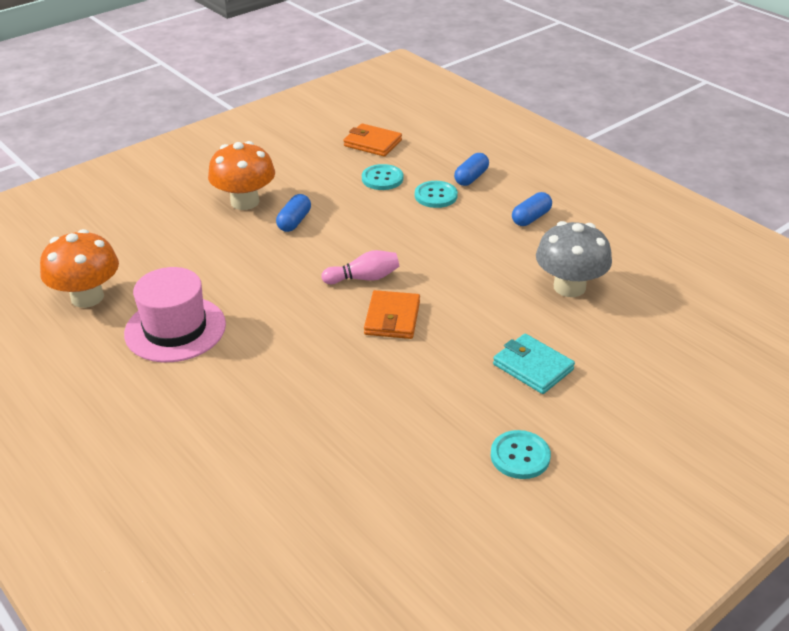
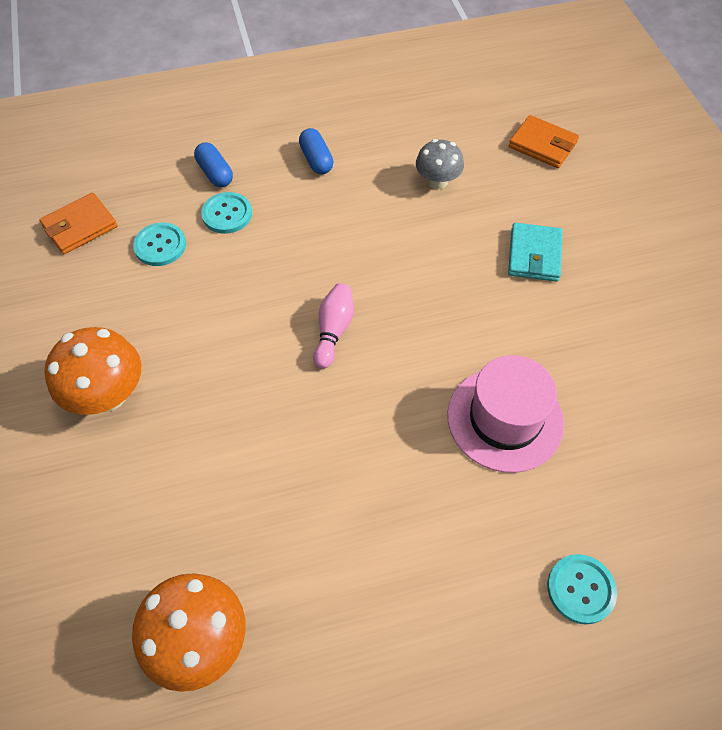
camera: 65 degrees left, 20 degrees up
pink hat [124,267,226,362] -> pink hat moved to [447,355,564,473]
blue capsule [276,194,311,232] -> none
orange wallet [364,290,420,339] -> orange wallet moved to [509,115,579,168]
turquoise button [491,430,551,479] -> turquoise button moved to [547,554,617,625]
turquoise wallet [493,334,575,394] -> turquoise wallet turned 60 degrees counterclockwise [508,223,562,282]
grey mushroom [536,221,612,297] -> grey mushroom [416,139,464,189], size x0.64

